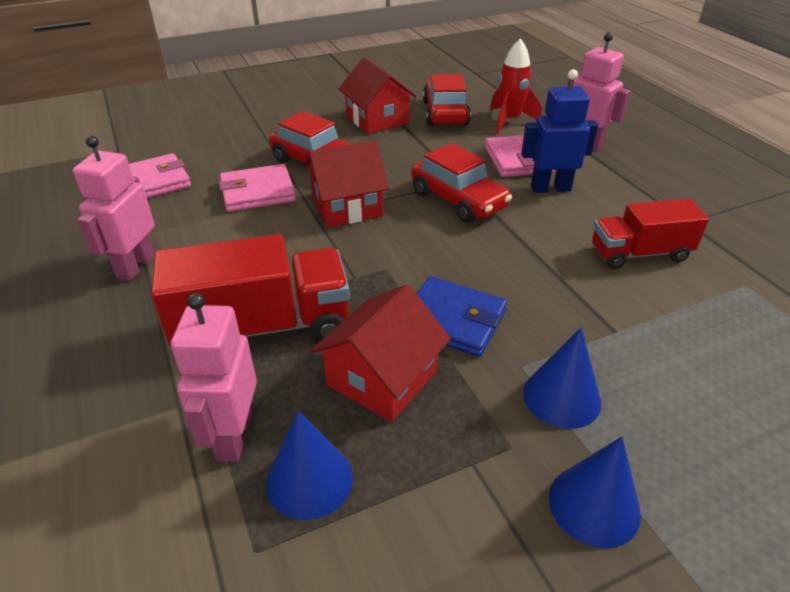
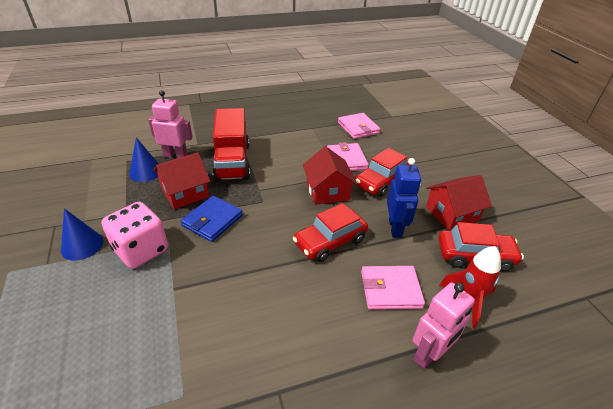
camera: 95 degrees right, 0 degrees up
pink robot [73,136,155,281] -> none
red house [311,285,451,422] -> red house turned 75 degrees counterclockwise [153,152,211,209]
blue robot [521,69,598,193] -> blue robot moved to [387,158,421,237]
blue cone [523,327,601,429] -> pink dice [101,202,168,269]
red truck [592,198,709,269] -> none

